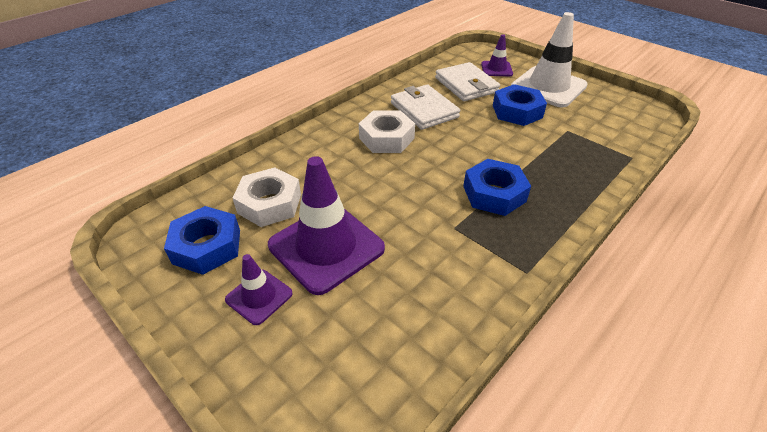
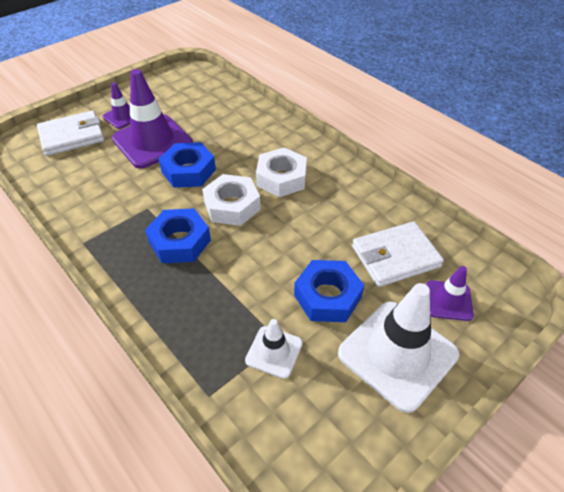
camera: 95 degrees right, 5 degrees up
blue nut [164,206,240,275] -> blue nut moved to [159,142,216,188]
white nut [232,167,301,227] -> white nut moved to [202,174,261,226]
white wallet [391,84,460,130] -> white wallet moved to [37,111,104,156]
none -> white traffic cone [245,319,303,379]

